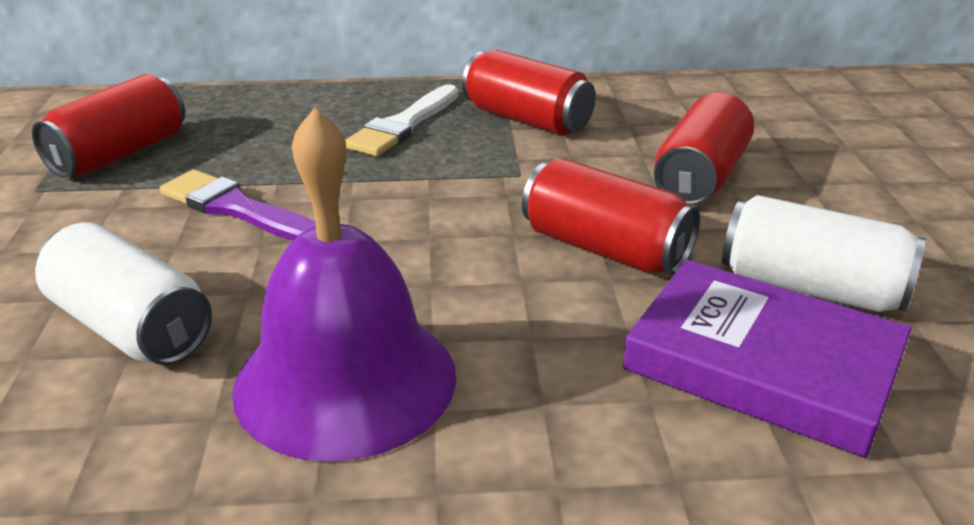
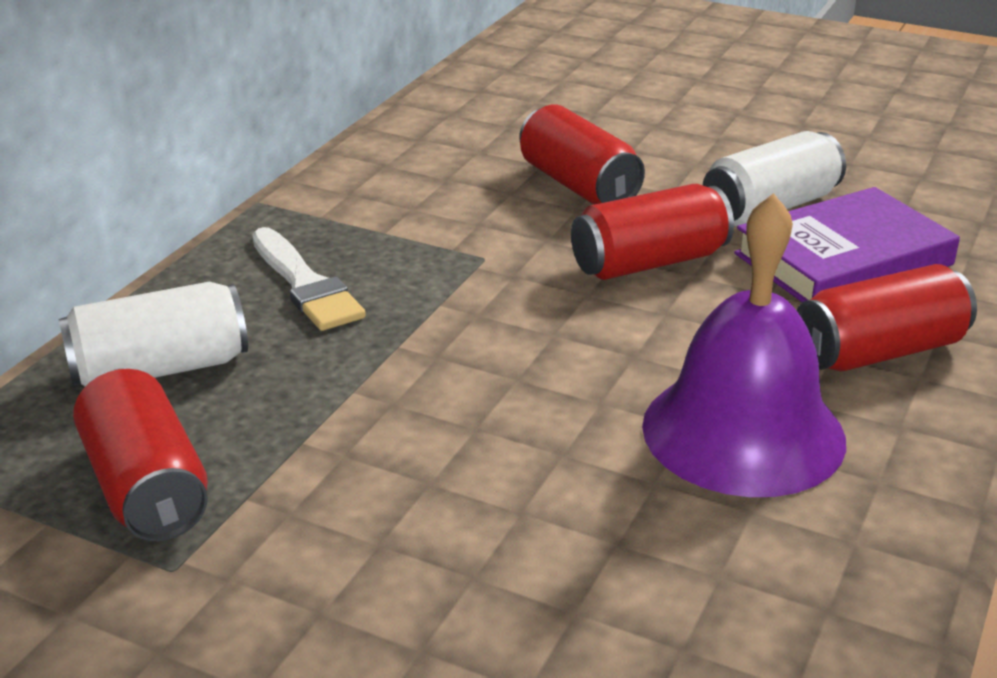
camera: 60 degrees left, 0 degrees up
white can [35,222,212,365] -> white can moved to [59,282,248,387]
purple brush [160,170,316,241] -> none
red can [462,50,596,135] -> red can moved to [797,264,977,372]

